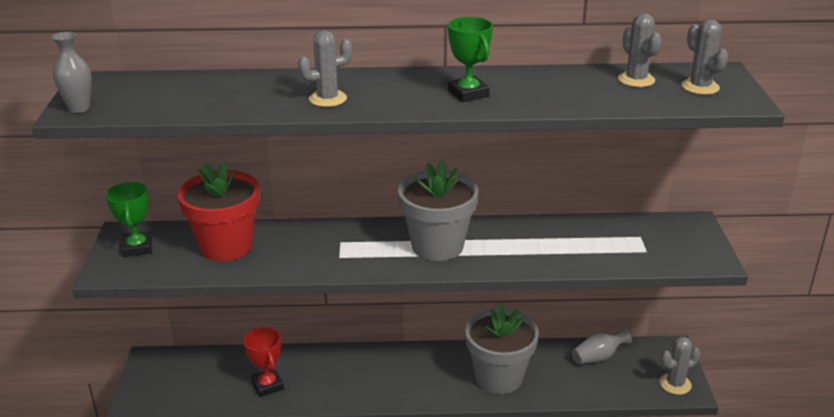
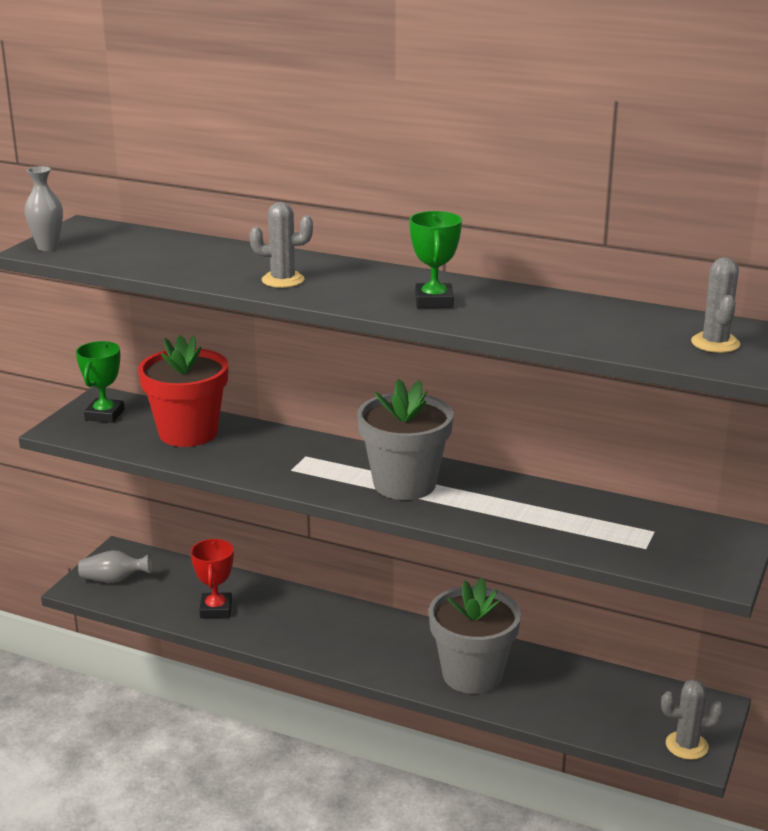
camera: 25 degrees right, 5 degrees down
grey vase [572,328,632,364] -> grey vase moved to [78,550,152,583]
grey cactus [618,13,662,87] -> none

